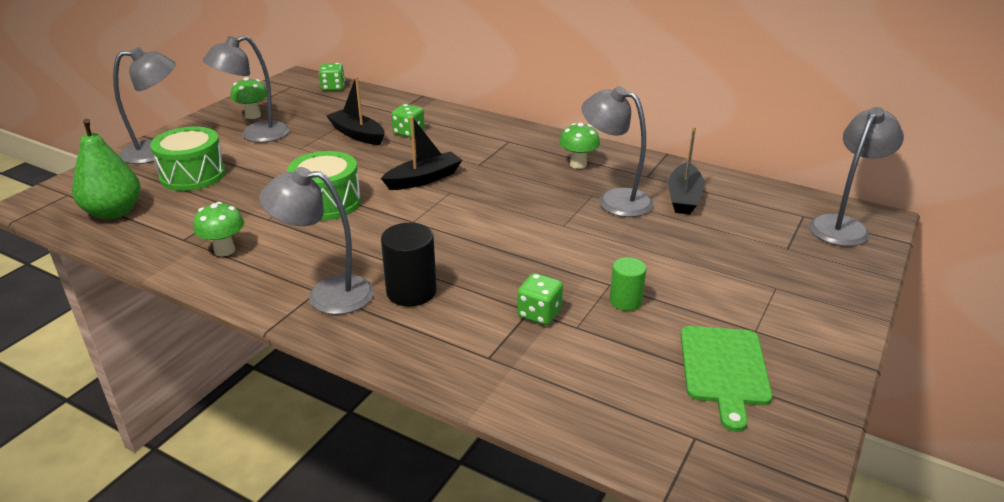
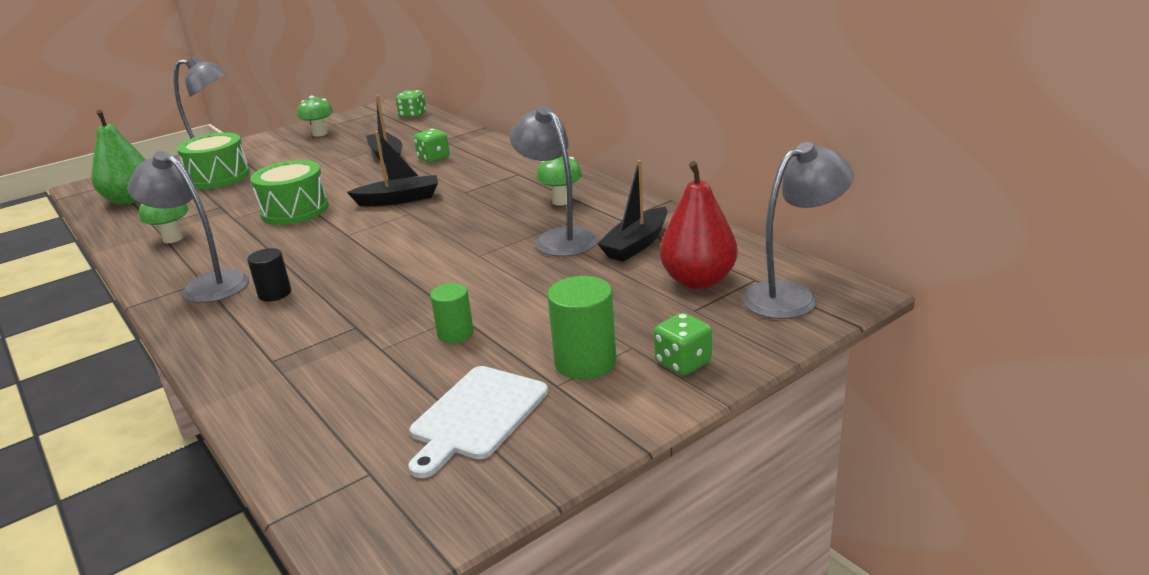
camera: 25 degrees right, 5 degrees down
grey lamp [203,35,290,143] -> none
black cylinder [381,223,437,306] -> black cylinder [247,248,291,301], size x0.63
green dice [517,273,563,325] -> green dice moved to [654,313,712,376]
green cutting board [680,326,773,432] -> white cutting board [408,366,548,478]
none -> green cylinder [547,276,616,379]
none -> red pear [660,161,738,289]

